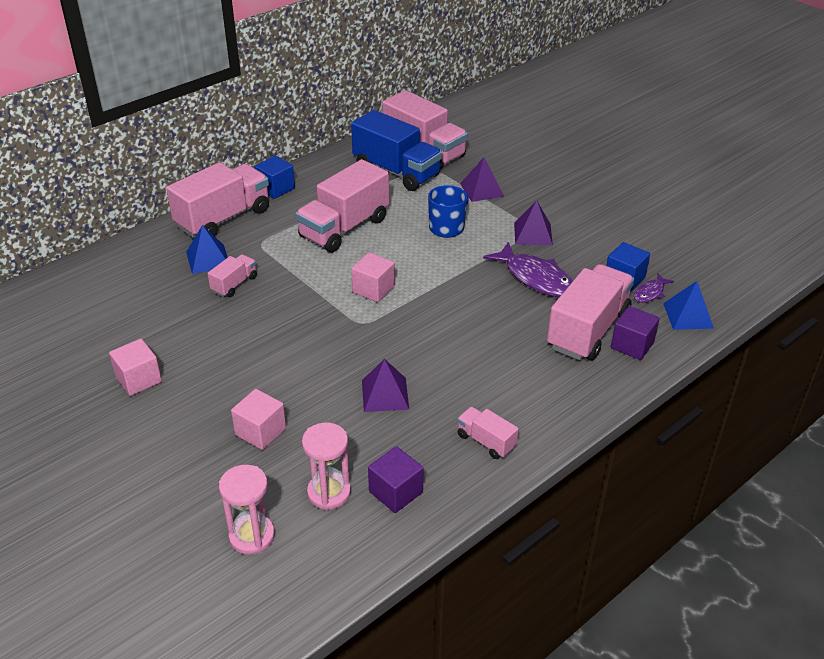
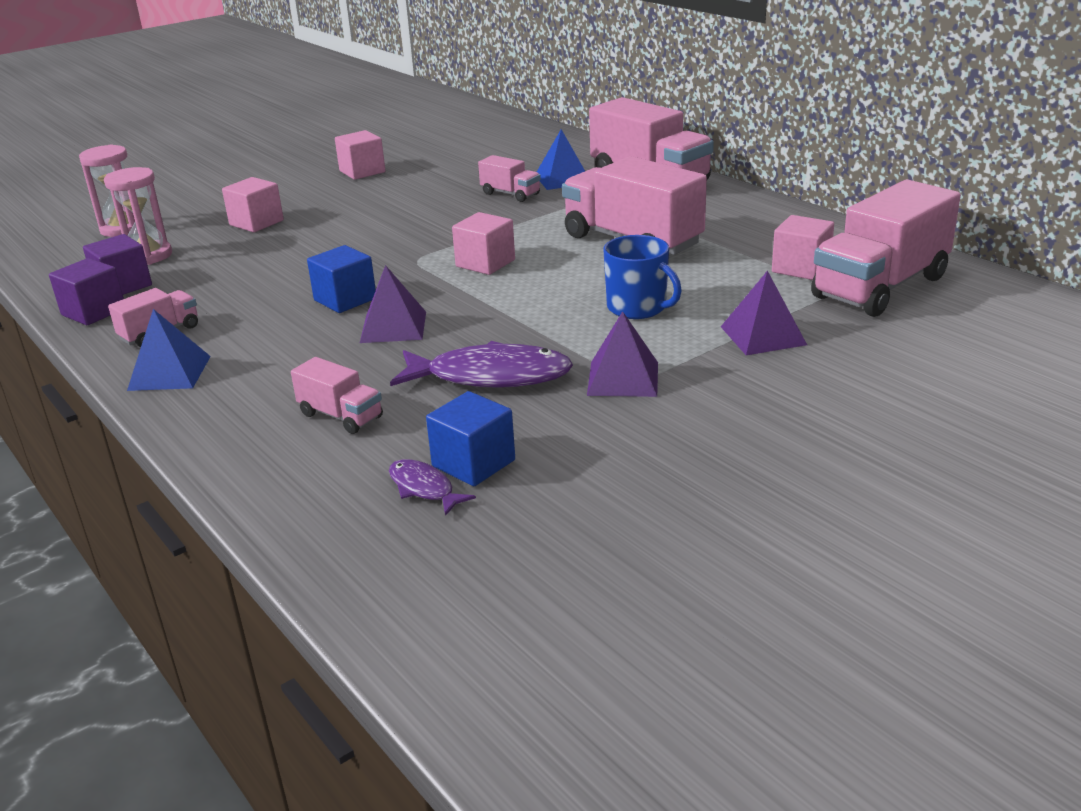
camera: 95 degrees right, 10 degrees down
blue cube [255,156,295,199] -> blue cube moved to [307,245,376,313]
blue truck [351,110,442,191] -> pink cube [772,215,834,280]
purple pyramid [362,359,409,412] -> purple pyramid moved to [360,265,426,343]
purple fish [483,242,573,297] -> purple fish turned 135 degrees counterclockwise [390,341,573,388]
pink truck [547,264,634,361] -> pink truck [291,357,383,434], size x0.48
purple cube [611,306,660,360] -> purple cube moved to [49,258,124,325]
blue pyramid [663,281,714,330] -> blue pyramid moved to [127,309,211,391]

